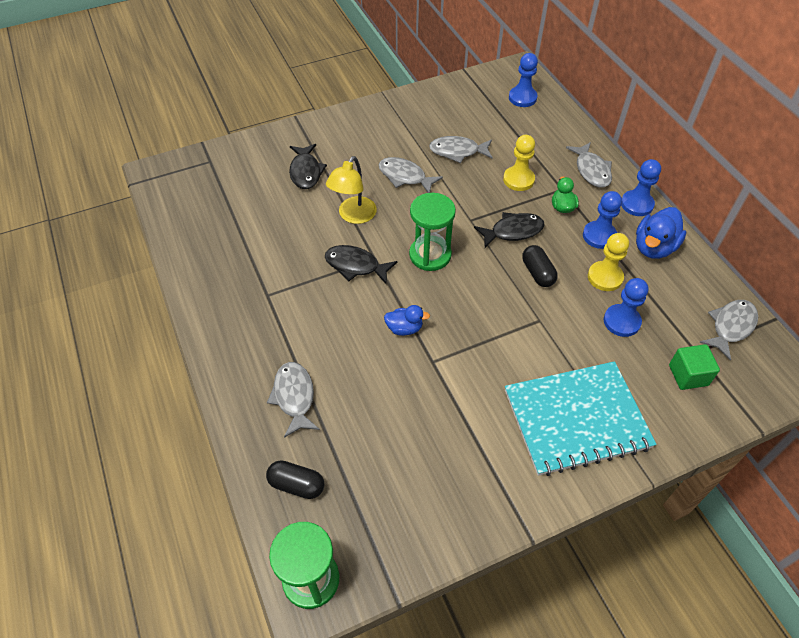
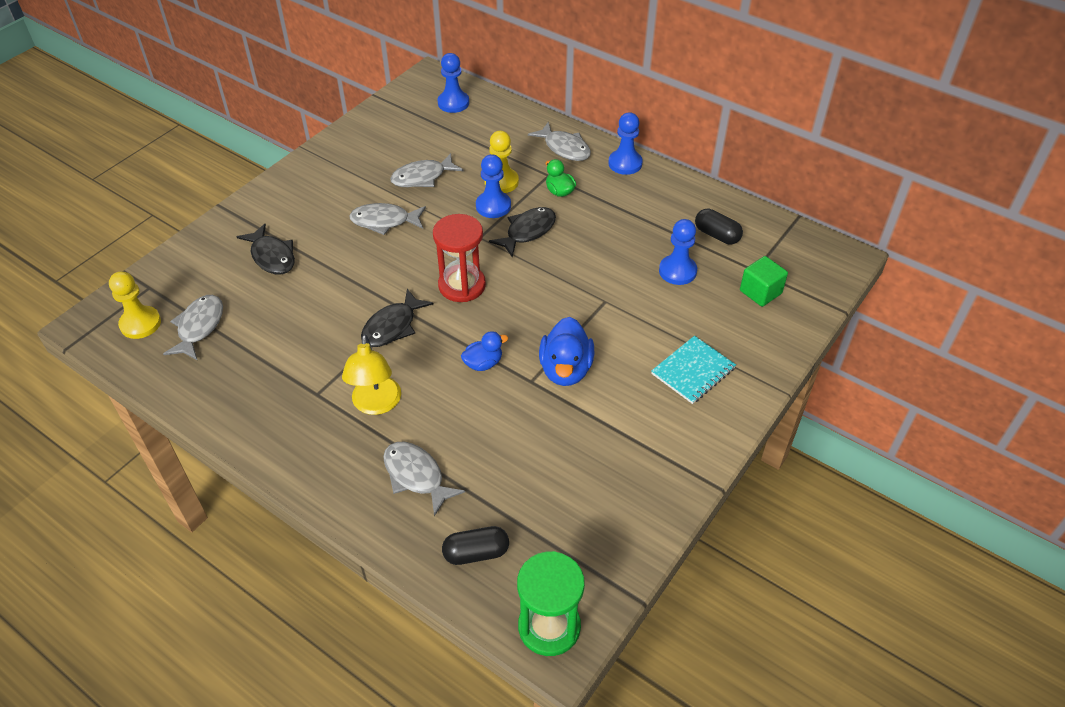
camera: 30 degrees left, 5 degrees down
black fish [325,245,398,285] -> black fish turned 45 degrees counterclockwise [361,289,433,347]
yellow lamp [326,156,377,224] -> yellow lamp moved to [342,334,401,415]
green hourglass [409,193,456,271] -> red hourglass [433,214,486,302]
turquoise notebook [505,361,657,476] -> turquoise notebook [651,336,736,404], size x0.54
black capsule [522,245,558,287] -> black capsule moved to [695,209,743,245]
blue pawn [583,191,622,249] -> blue pawn moved to [476,154,511,218]
yellow pawn [588,233,629,291] -> yellow pawn moved to [109,271,161,339]
blue duck [636,207,686,259] -> blue duck moved to [539,317,594,386]
grey fish [699,300,758,361] -> grey fish moved to [163,295,223,360]

